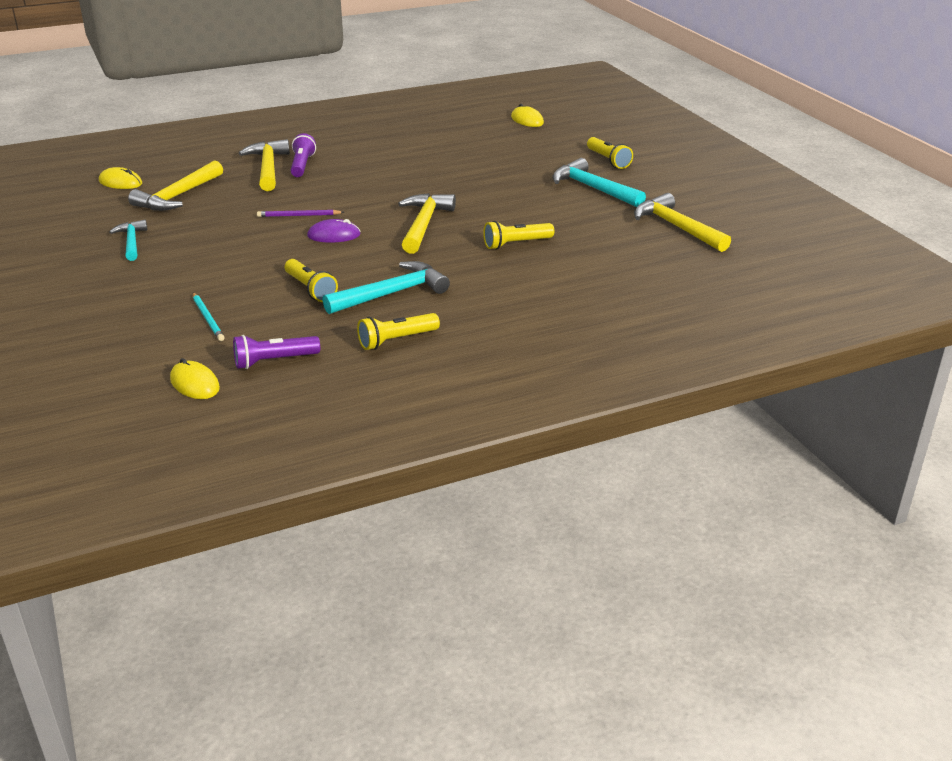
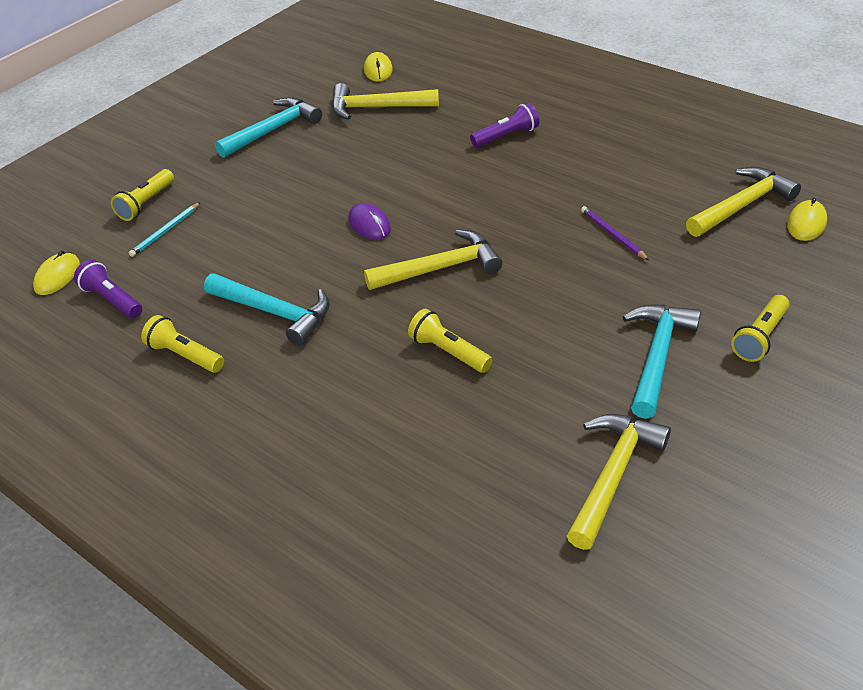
camera: 65 degrees right, 10 degrees up
turquoise hammer [109,220,147,261] -> turquoise hammer [215,97,322,158], size x1.58
yellow hammer [239,139,290,191] -> yellow hammer moved to [686,167,801,237]
purple pencil [257,210,344,217] -> purple pencil moved to [581,206,649,260]
yellow flashlight [285,259,338,302] -> yellow flashlight moved to [111,169,174,221]

